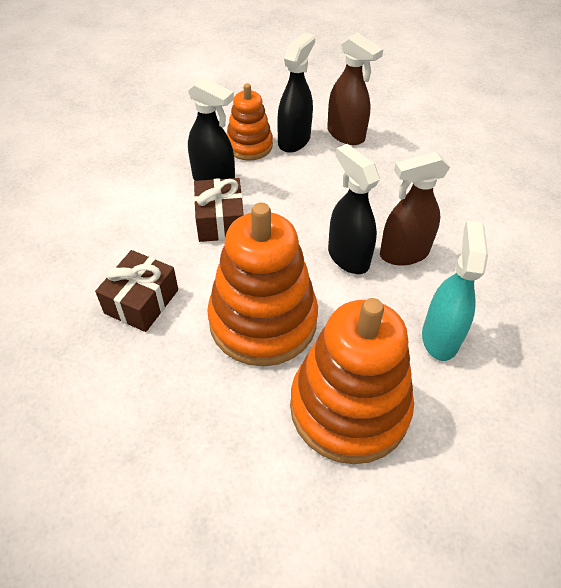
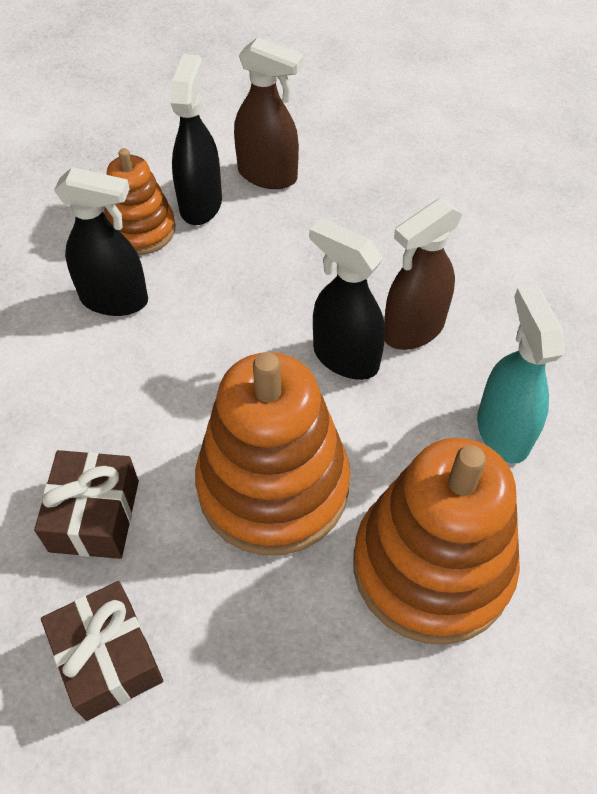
camera: 20 degrees left, 5 degrees up
brown gift [194,178,244,242] -> brown gift moved to [41,581,163,721]

